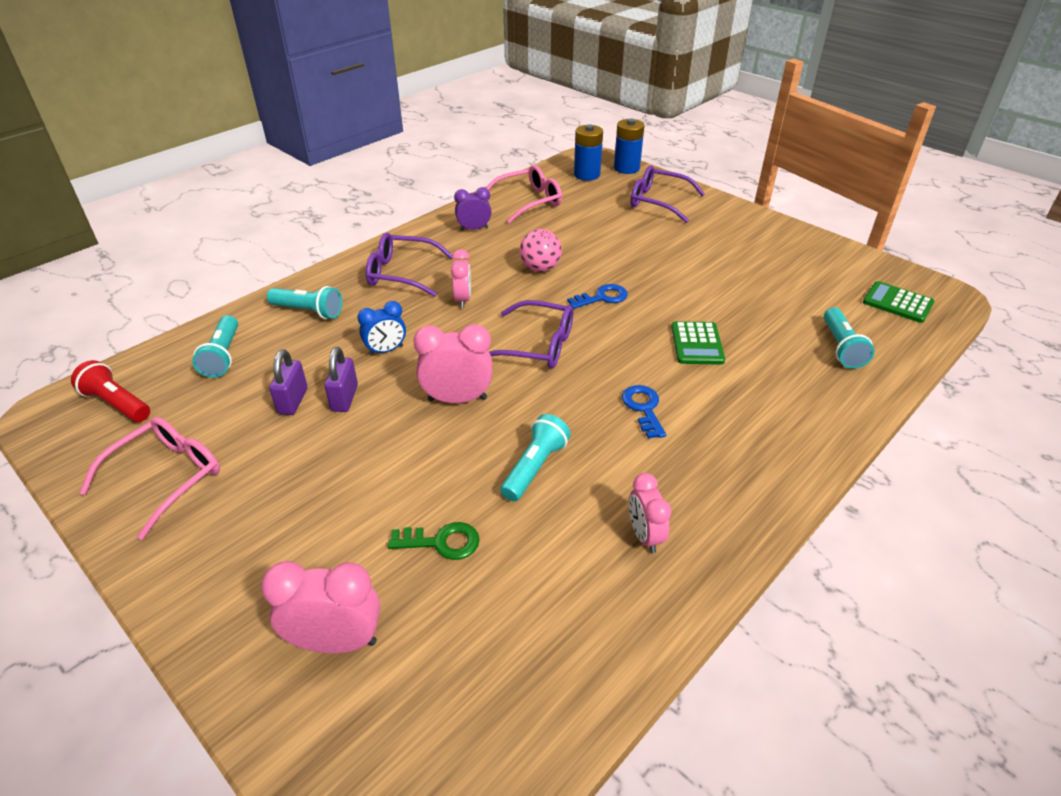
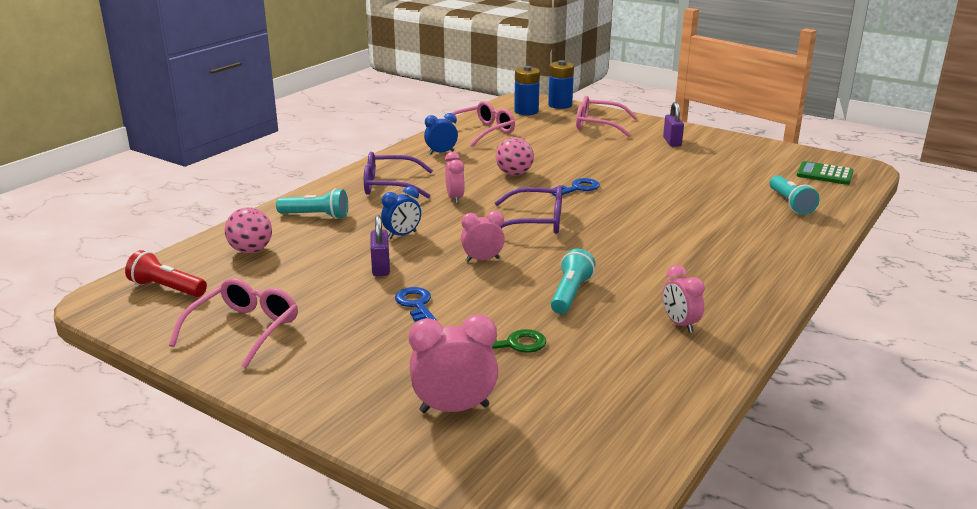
camera: 10 degrees left, 15 degrees down
turquoise flashlight [192,315,238,378] -> pink ball [225,207,272,253]
purple padlock [269,349,307,415] -> purple padlock moved to [663,102,684,147]
pink clock [413,324,492,403] -> pink clock [461,211,505,262], size x0.66
purple clock [454,187,491,231] -> blue clock [424,113,458,155]
blue key [622,385,666,439] -> blue key moved to [395,287,436,322]
purple glasses [631,165,705,223] -> pink glasses [576,96,637,137]
green calculator [671,321,725,365] -> none

